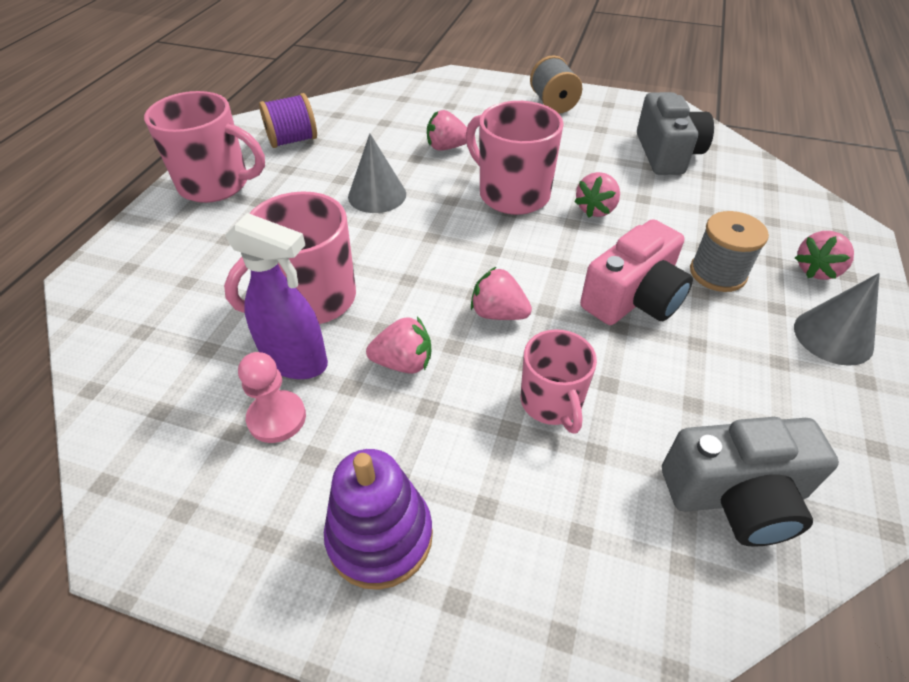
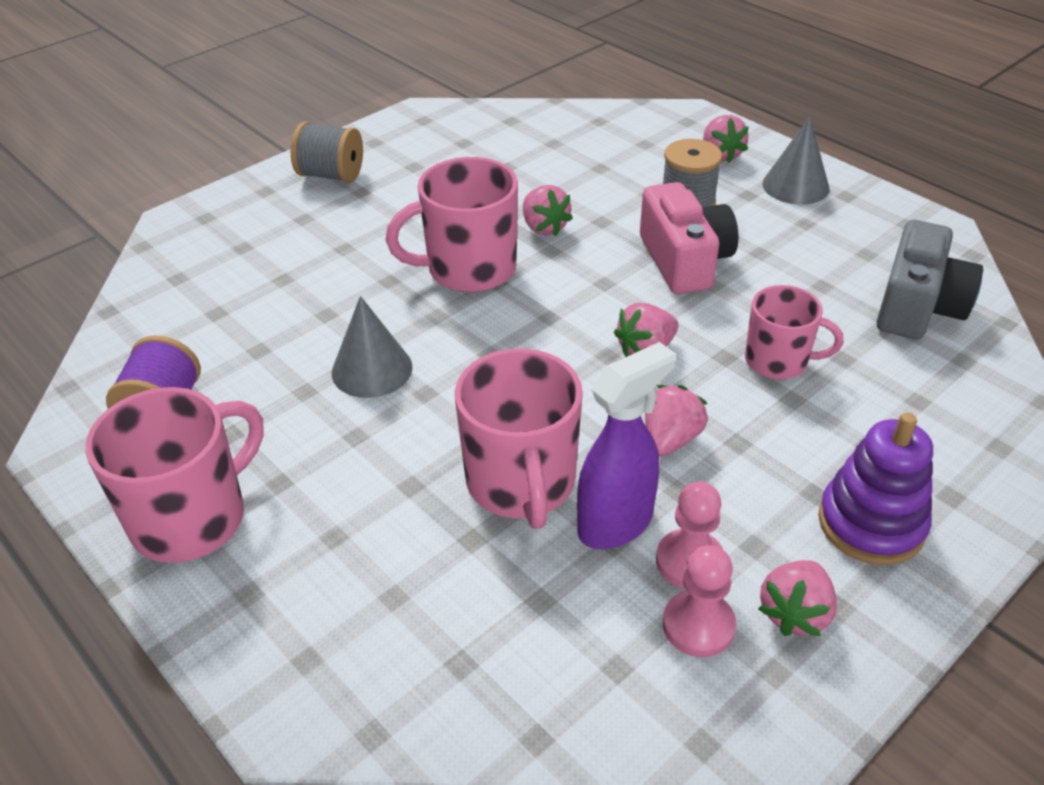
camera: 60 degrees left, 5 degrees down
pink strawberry [427,110,467,151] -> pink strawberry moved to [758,560,837,636]
grey camera [637,92,714,175] -> none
none -> pink pawn [663,545,736,657]

